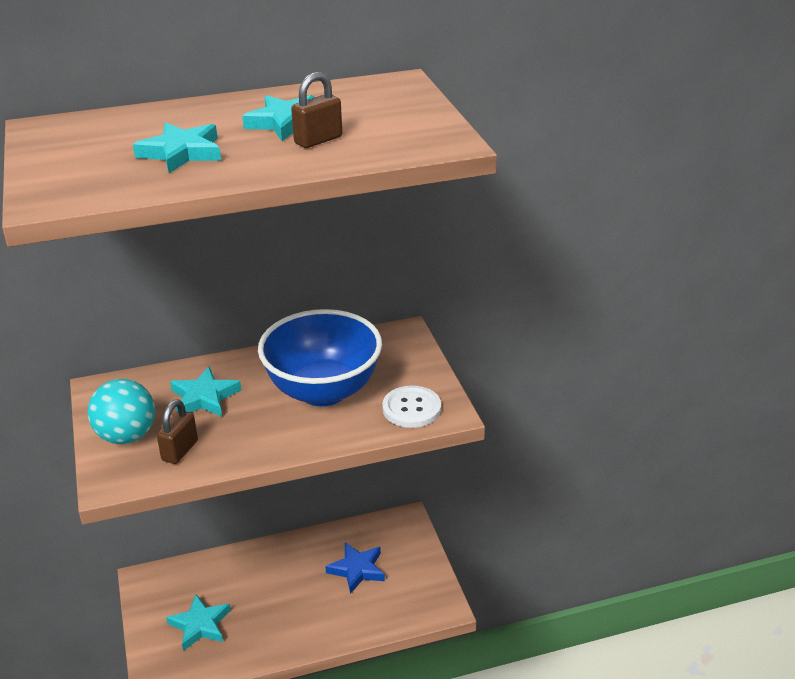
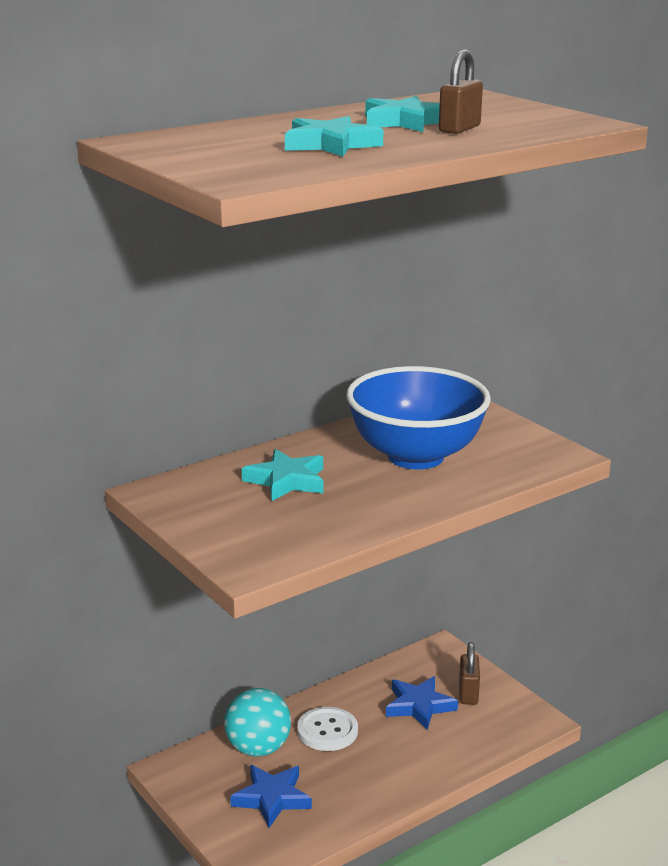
camera: 20 degrees left, 10 degrees down
turquoise ball [88,379,155,444] -> turquoise ball moved to [224,688,291,757]
brown padlock [157,399,198,464] -> brown padlock moved to [459,642,480,705]
turquoise star [166,594,231,651] -> blue star [230,765,312,828]
white button [382,385,441,428] -> white button moved to [297,707,358,751]

